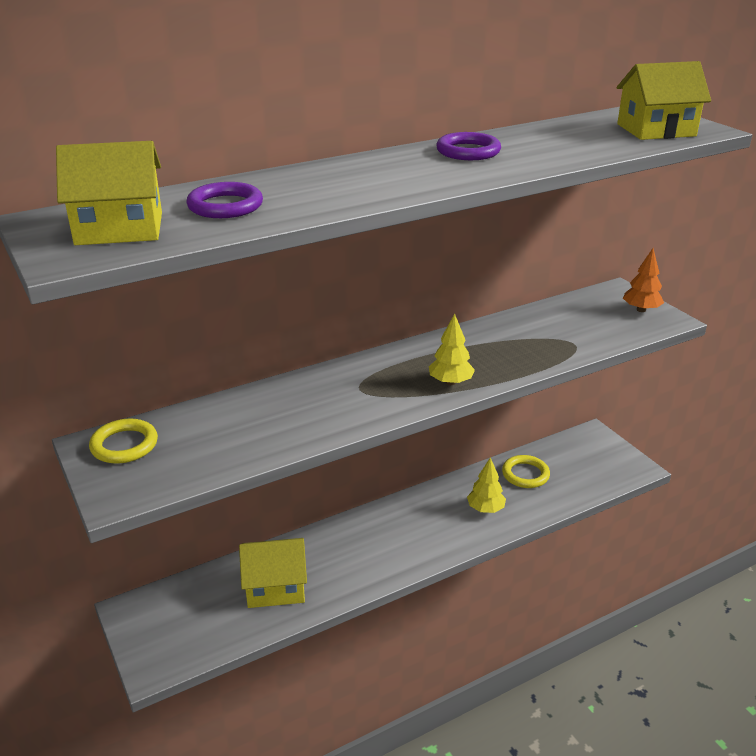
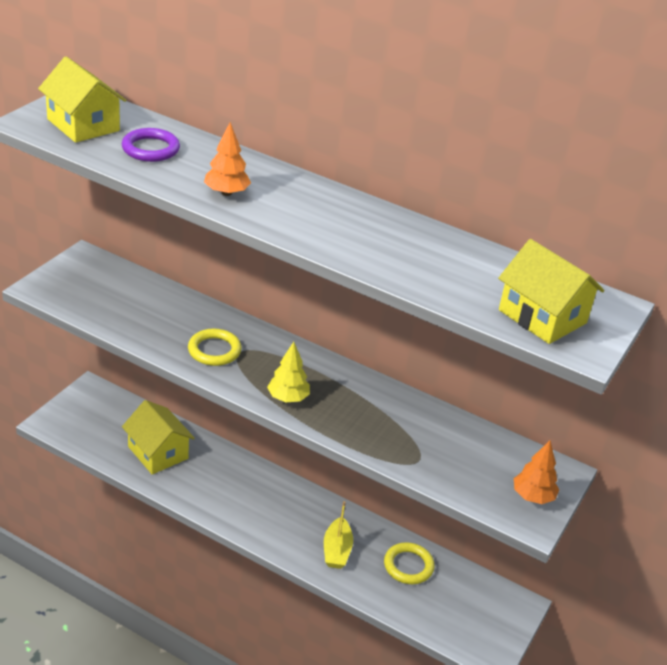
camera: 55 degrees right, 5 degrees up
yellow ring [89,418,158,464] -> yellow ring moved to [188,329,241,366]
purple ring [436,132,501,160] -> none
yellow tree [467,457,506,513] -> yellow boat [324,501,353,569]
none -> orange tree [204,122,251,196]

